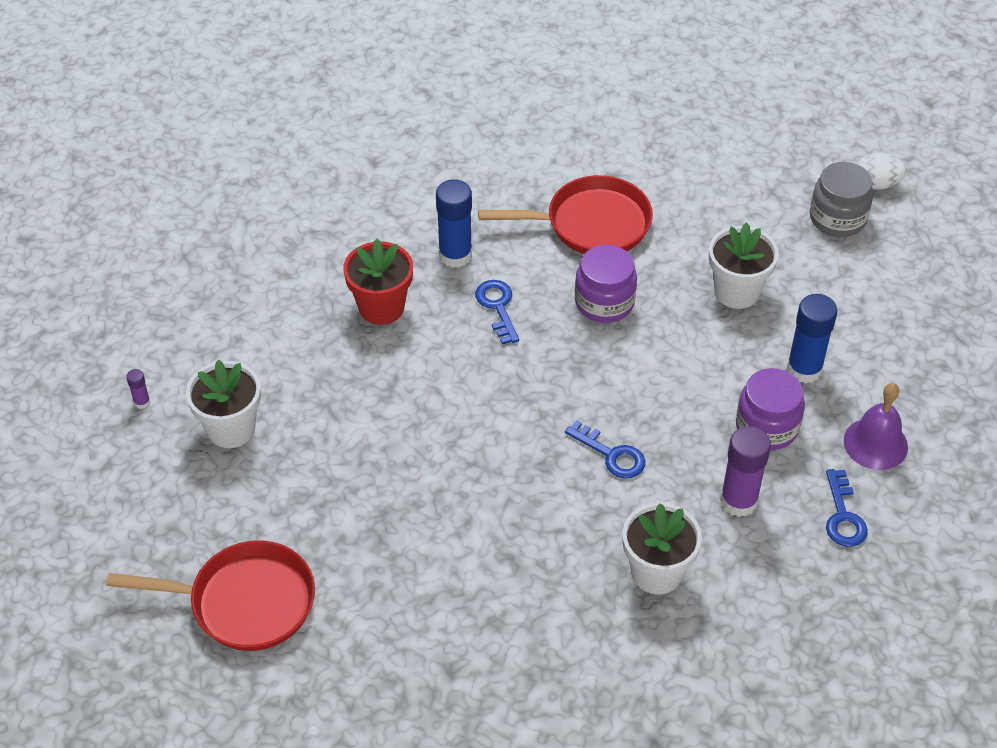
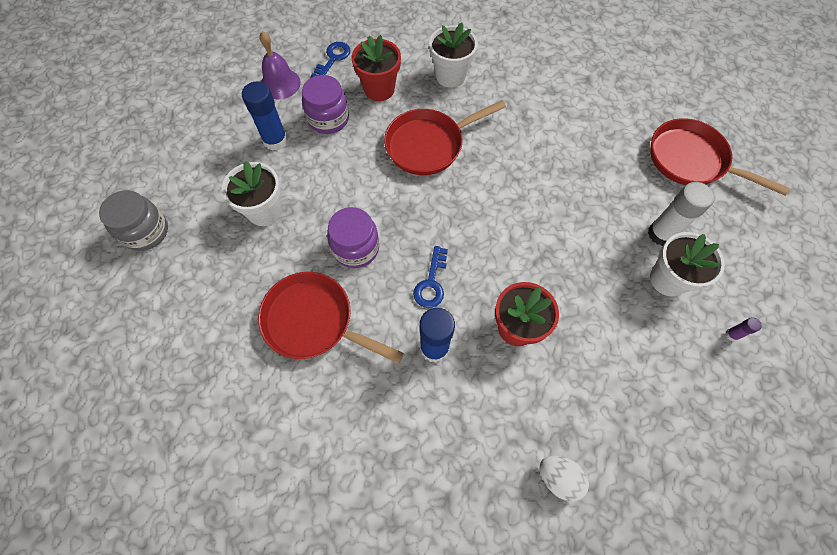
camera: 150 degrees left, 15 degrees up
blue key [565,420,645,479] -> red pan [384,100,506,175]
purple glue stick [720,426,771,517] -> red flower pot [352,35,401,101]
white egg [857,153,906,190] -> white egg moved to [540,456,589,502]
none -> white glue stick [648,182,715,246]

